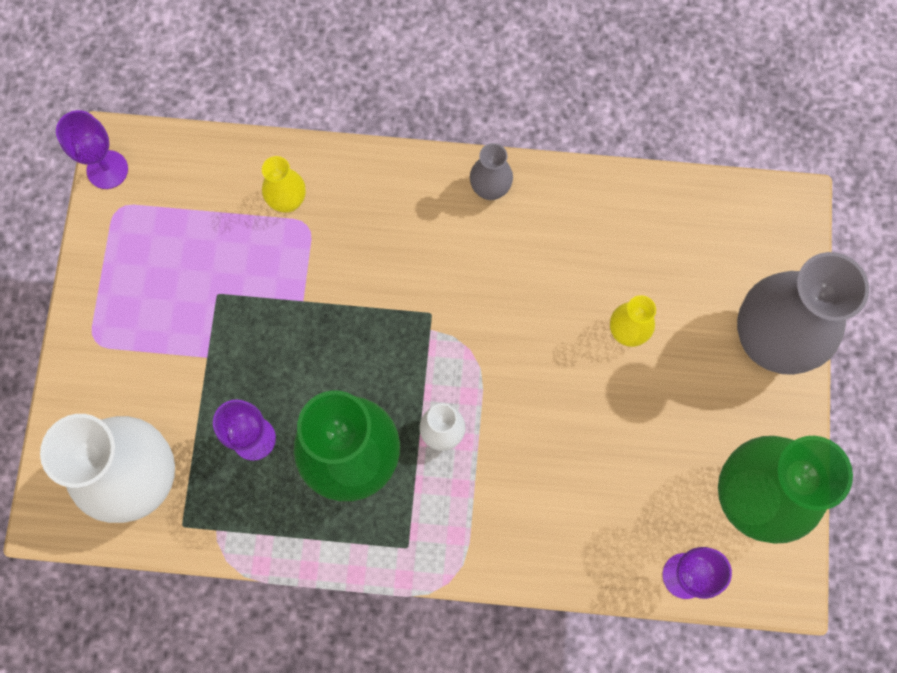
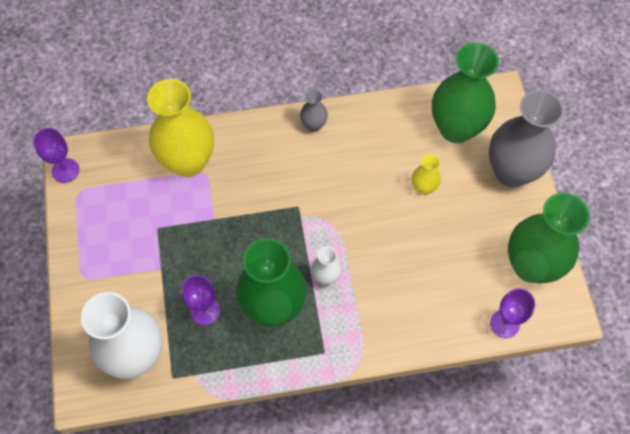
camera: 15 degrees left, 10 degrees down
yellow vase [262,156,306,213] -> yellow vase [147,79,214,177], size x2.21
none -> green vase [432,43,499,143]

